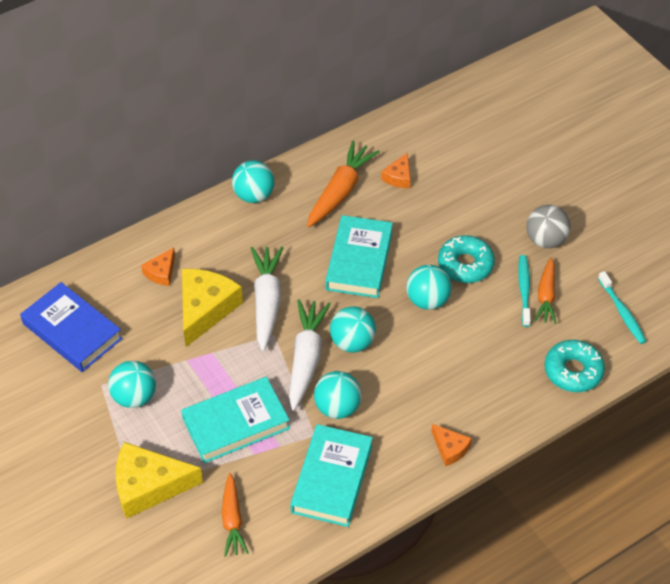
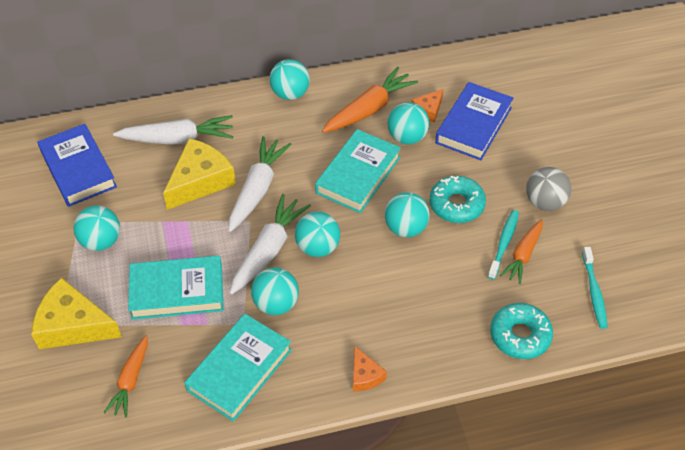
camera: 20 degrees right, 0 degrees up
orange cheese [141,247,175,286] -> white carrot [113,115,233,145]
none -> turquoise ball [387,102,429,144]
none -> blue book [435,82,513,160]

